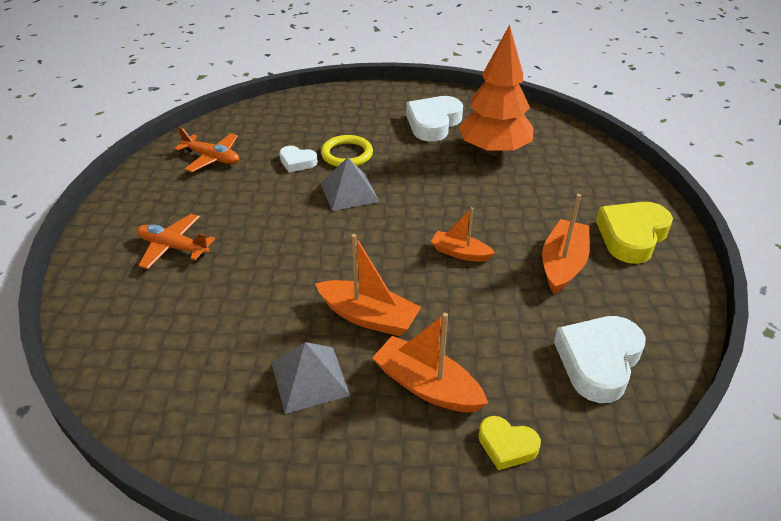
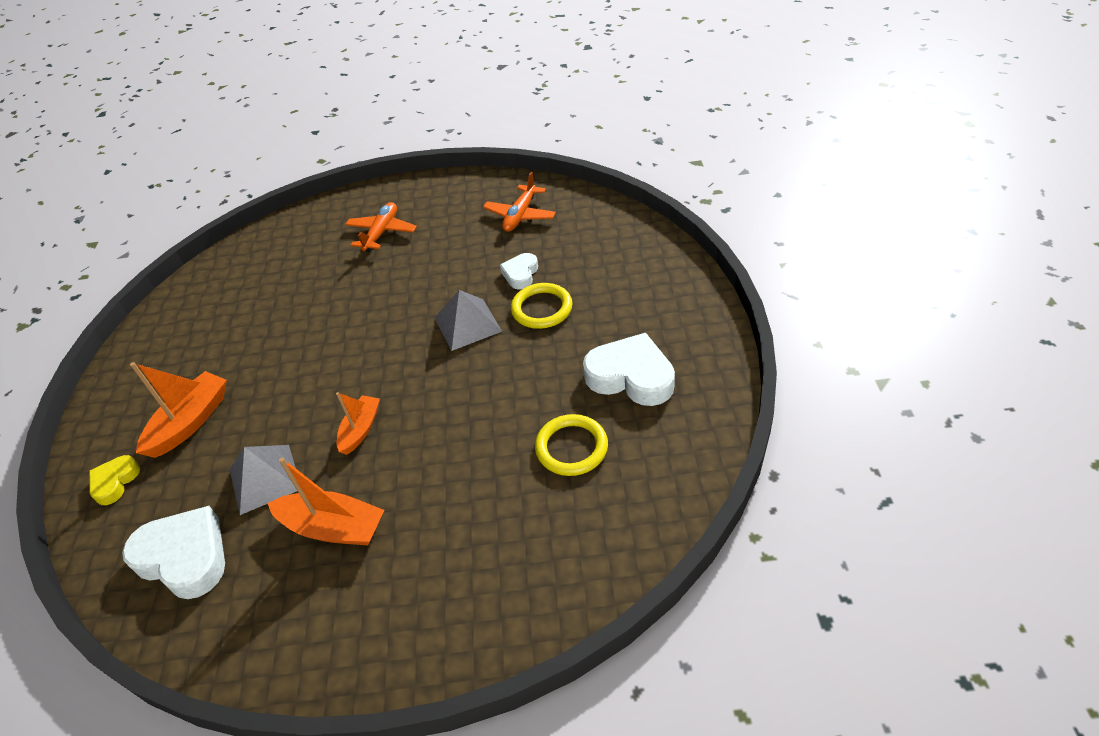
camera: 90 degrees right, 5 degrees up
grey pyramid [272,342,350,414] -> grey pyramid moved to [230,445,297,515]
orange boat [315,234,421,336] -> none
orange tree [458,25,533,156] -> yellow ring [535,414,608,476]
yellow heart [596,202,673,264] -> none

